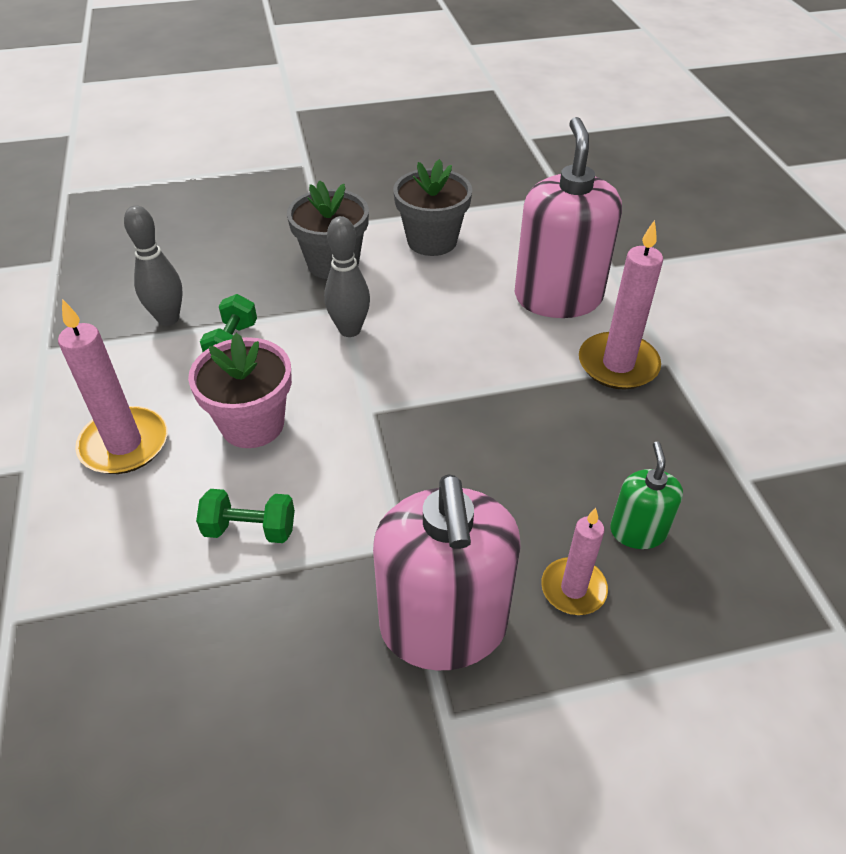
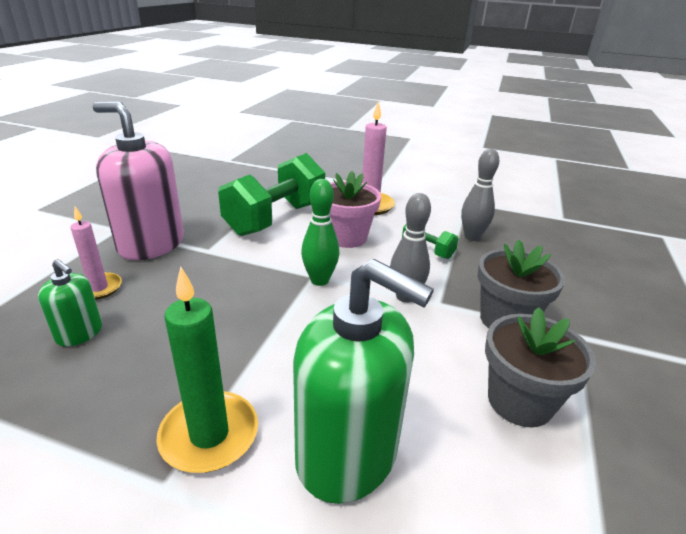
camera: 120 degrees right, 15 degrees down
green dumbbell [196,489,295,543] -> green dumbbell [218,153,325,236], size x2.19
pink soap dispenser [515,117,622,318] -> green soap dispenser [293,259,434,504]
pink candle [579,220,663,390] -> green candle [156,266,258,473]
none -> green bowling pin [301,179,339,286]

